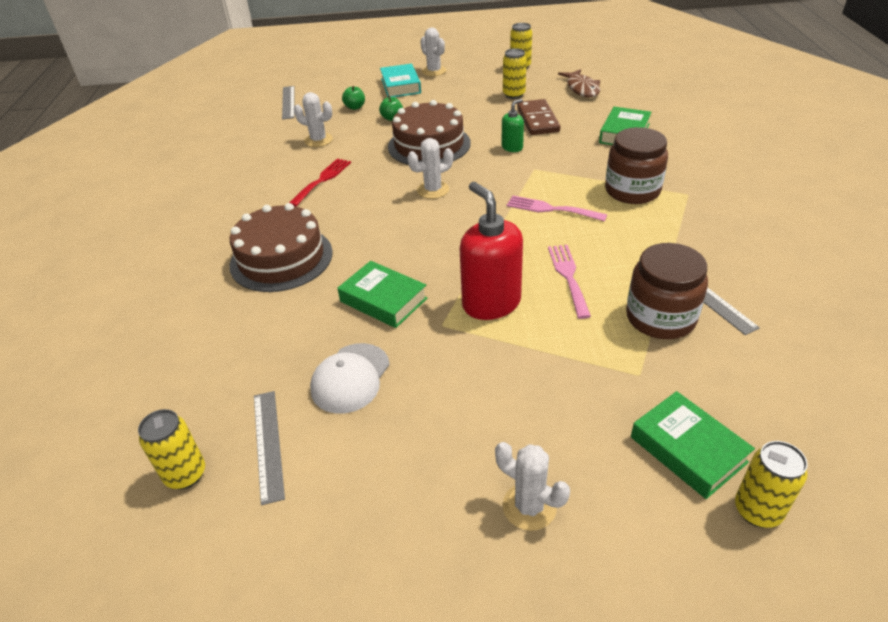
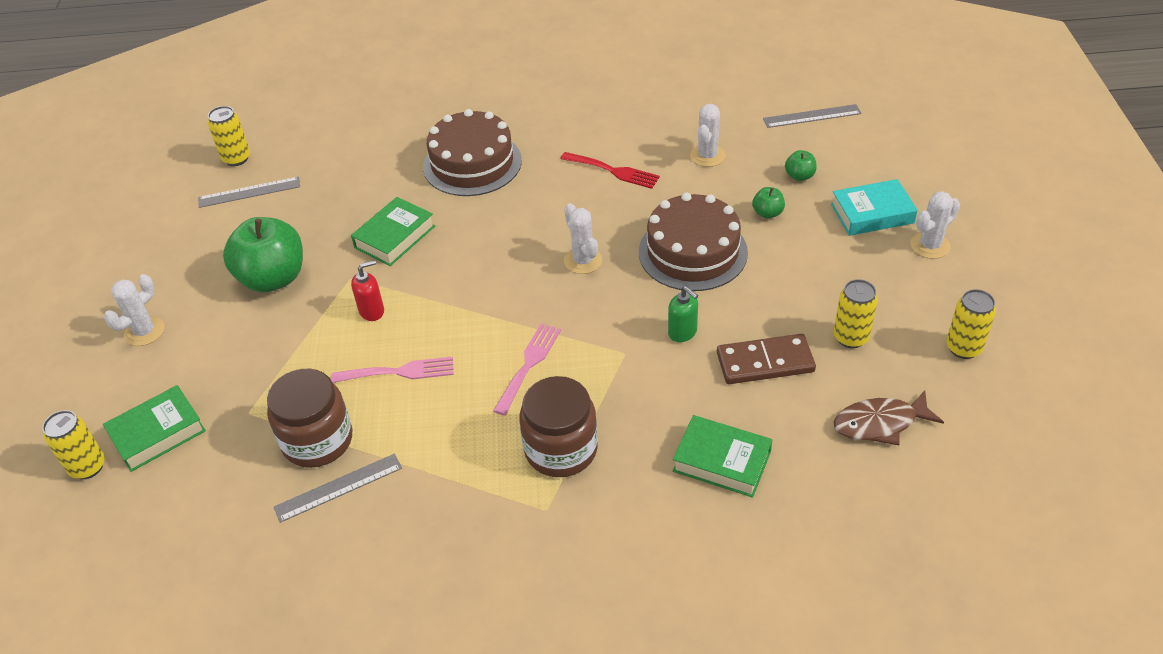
camera: 90 degrees right, 5 degrees up
white cap [310,343,390,414] -> none
red soap dispenser [460,182,523,320] -> red soap dispenser [351,260,384,321], size x0.51
none -> green apple [223,217,303,293]

